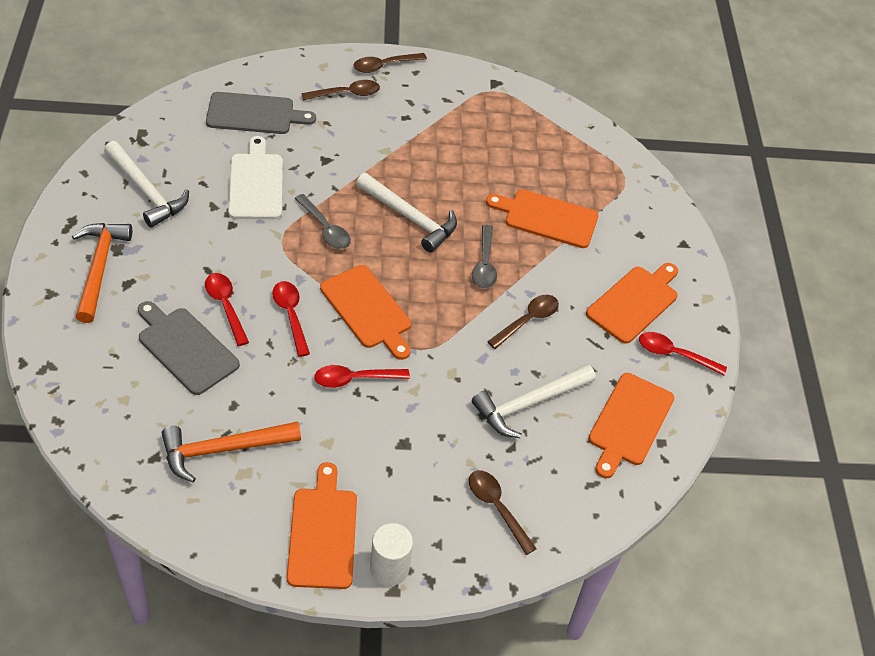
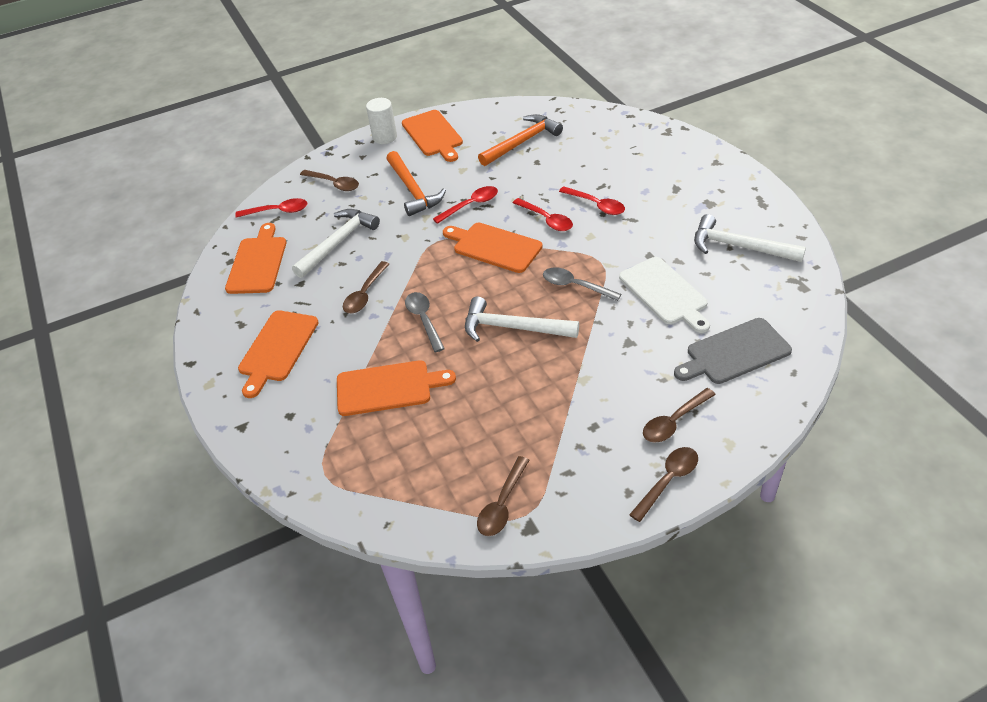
camera: 165 degrees right, 5 degrees down
orange hammer [72,223,132,323] -> orange hammer moved to [387,151,446,216]
grey cutting board [138,301,240,395] -> none
red spoon [639,332,727,375] -> red spoon moved to [235,198,308,218]
none -> brown spoon [477,456,530,536]

